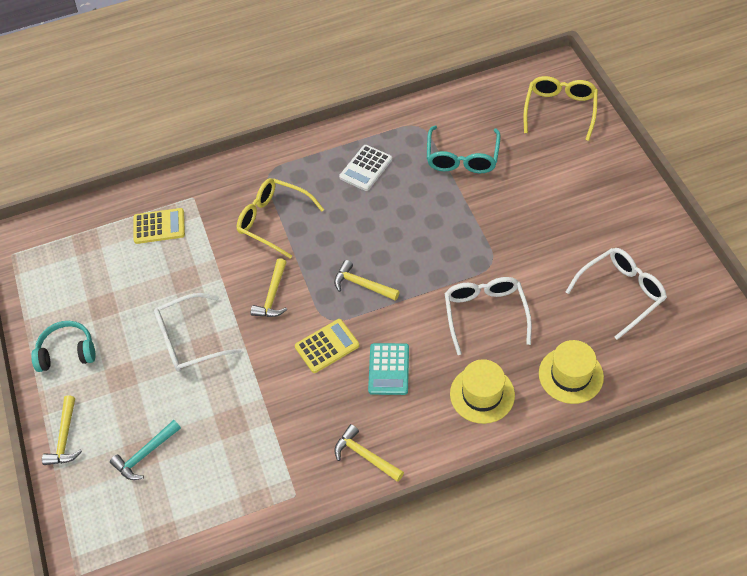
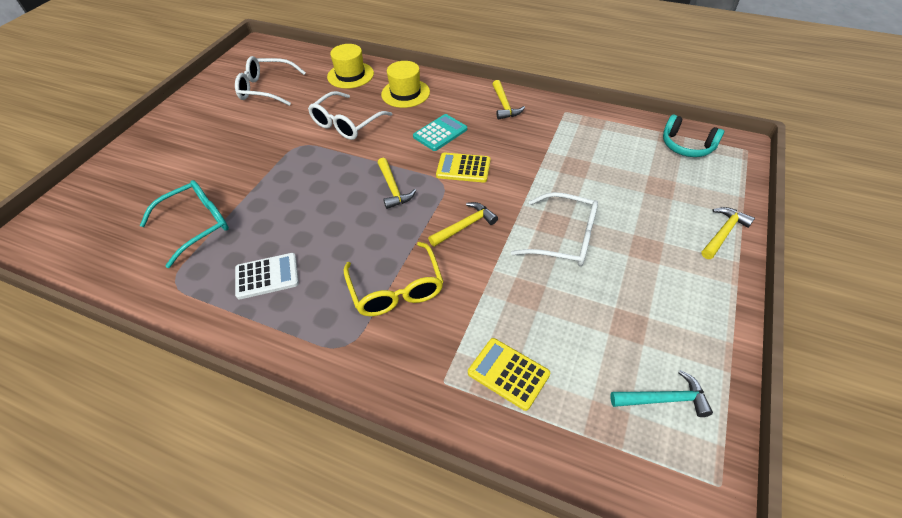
camera: 140 degrees left, 5 degrees down
turquoise headphones [31,321,96,372] -> turquoise headphones moved to [663,115,724,157]
turquoise hammer [110,420,181,480] -> turquoise hammer moved to [610,370,713,417]
yellow glasses [524,76,598,141] -> none

